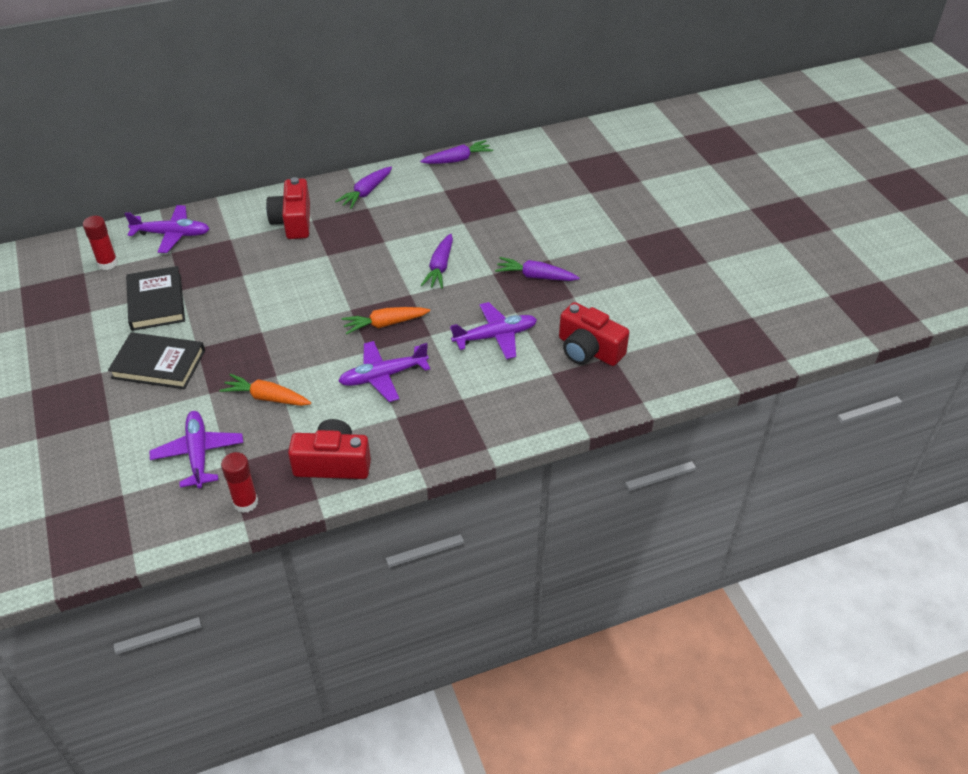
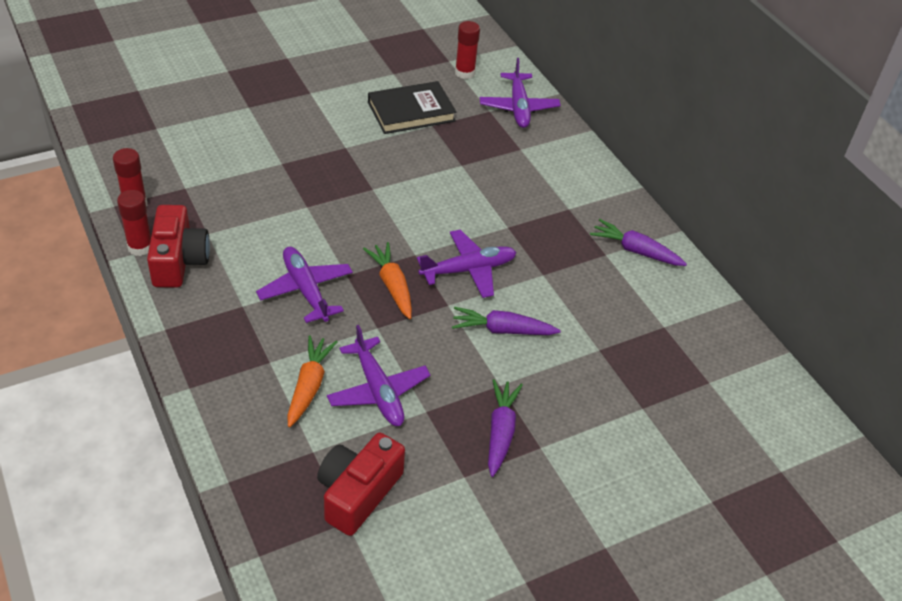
camera: 80 degrees right, 0 degrees up
black book [108,332,205,389] -> none
purple plane [149,411,243,488] -> purple plane moved to [417,230,517,298]
orange carrot [219,374,311,406] -> orange carrot moved to [287,335,337,427]
red camera [266,177,310,239] -> none
purple carrot [420,140,493,164] -> none
none -> red glue stick [117,190,151,256]

